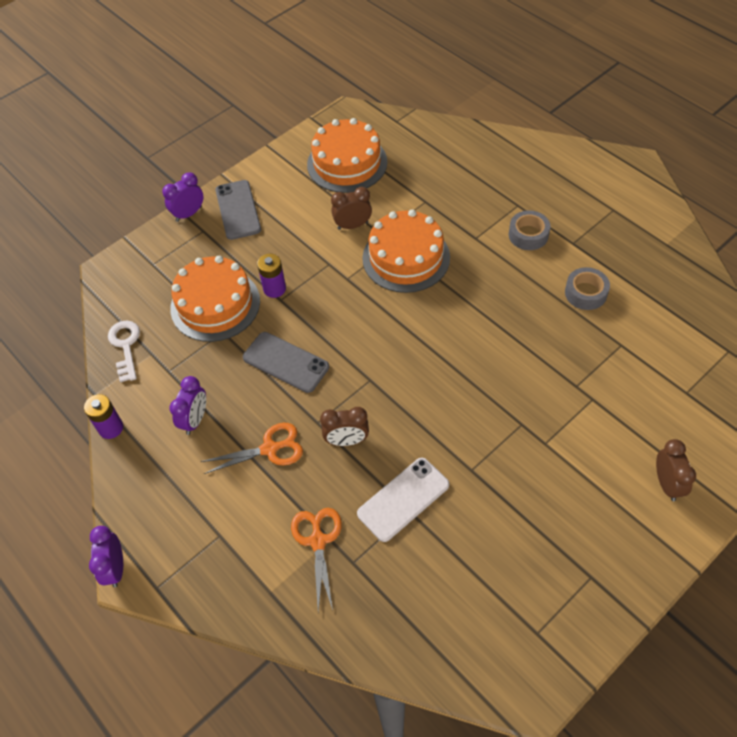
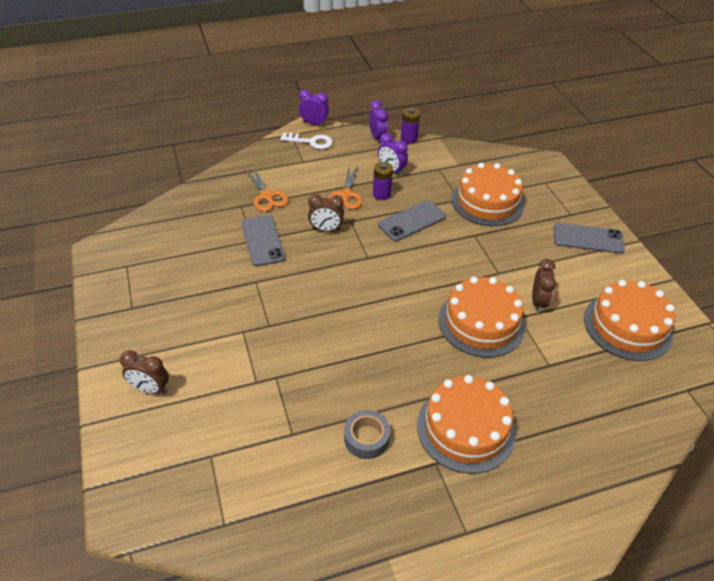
camera: 110 degrees right, 10 degrees down
white key [108,320,140,382] -> white key moved to [280,133,333,149]
purple clock [162,172,203,222] -> purple clock moved to [369,100,388,144]
purple battery [257,254,286,298] -> purple battery moved to [373,162,393,200]
orange scissors [291,508,342,611] -> orange scissors turned 45 degrees clockwise [245,167,288,211]
brown clock [320,407,369,446] -> brown clock turned 105 degrees counterclockwise [308,194,344,232]
white phone [357,458,449,542] -> grey phone [241,215,285,266]
grey tape [509,210,551,250] -> orange cake [417,375,516,474]

